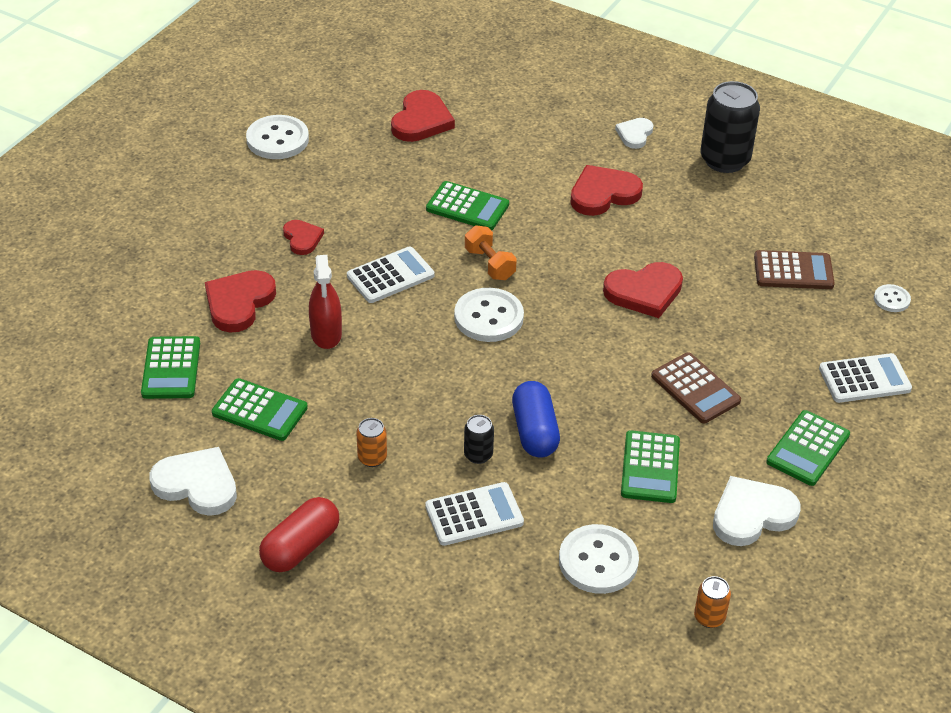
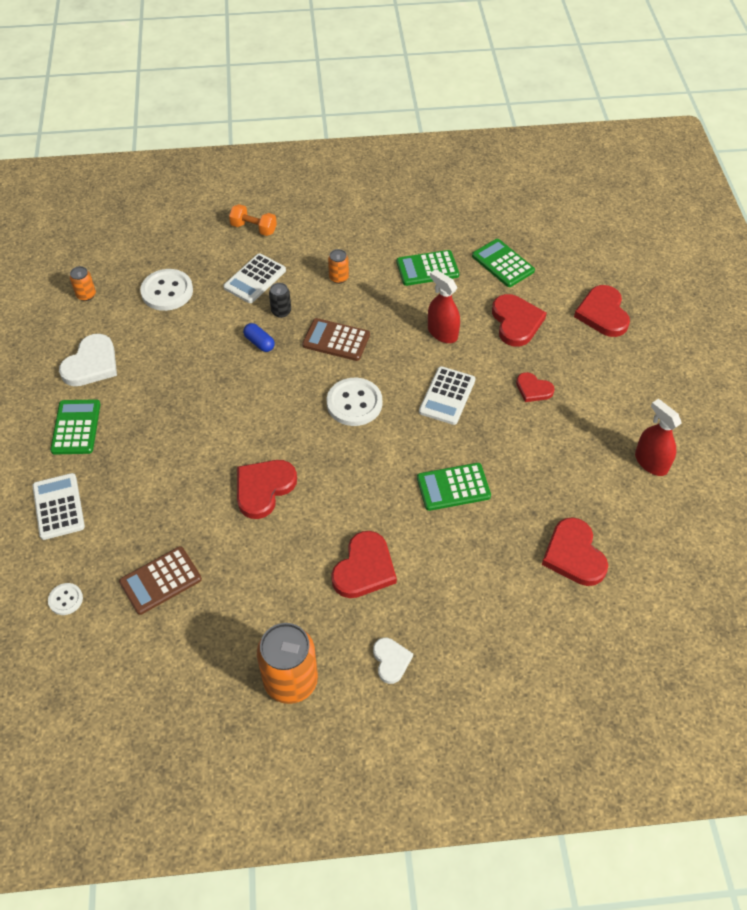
camera: 145 degrees right, 10 degrees up
white heart [150,447,237,516] -> none
white button [246,115,309,159] -> red spray bottle [635,399,682,476]
red capsule [259,497,339,572] -> none
orange dumbbell [465,225,517,280] -> orange dumbbell moved to [229,204,277,236]
blue capsule [512,381,560,458] -> blue capsule [243,323,275,352], size x0.60
green calculator [621,430,680,503] -> none
brown calculator [651,352,741,423] -> brown calculator moved to [302,318,370,361]
black can [701,81,760,173] -> orange can [257,623,318,704]
white calculator [819,353,912,403] -> white calculator turned 120 degrees clockwise [32,473,85,540]
none -> red heart [574,285,630,337]

